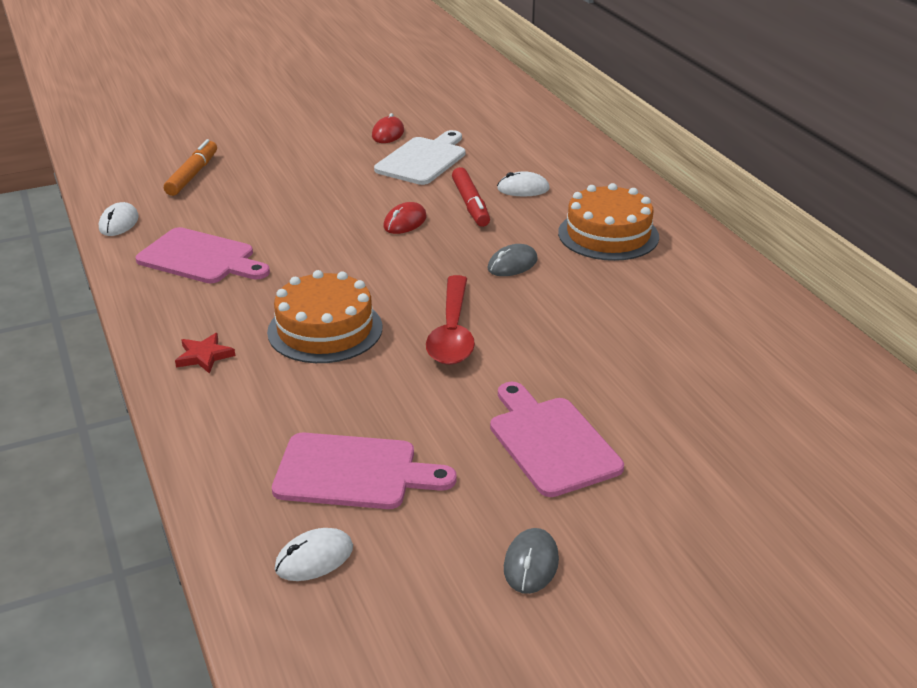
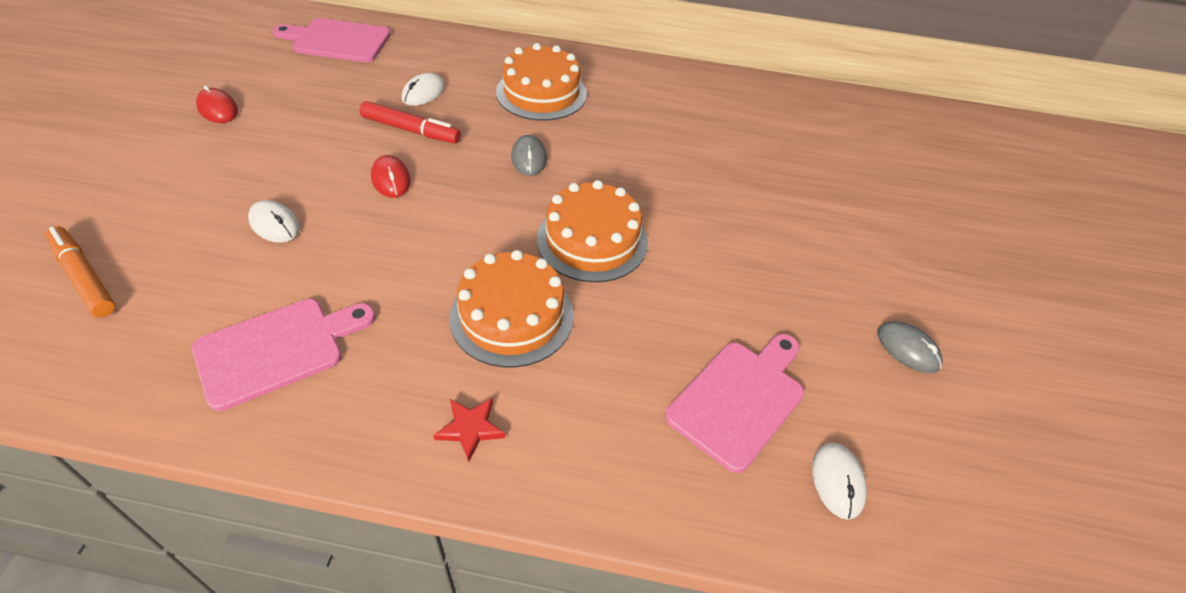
camera: 60 degrees left, 15 degrees up
white mouse [99,202,139,236] -> white mouse moved to [248,200,300,243]
white cutting board [374,130,465,185] -> none
red spoon [426,275,475,365] -> orange cake [537,180,648,282]
pink cutting board [490,382,624,497] -> pink cutting board moved to [272,18,391,62]

